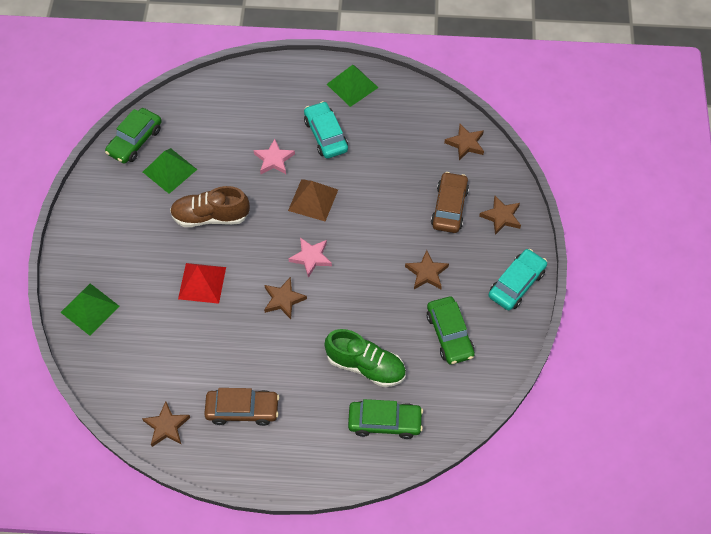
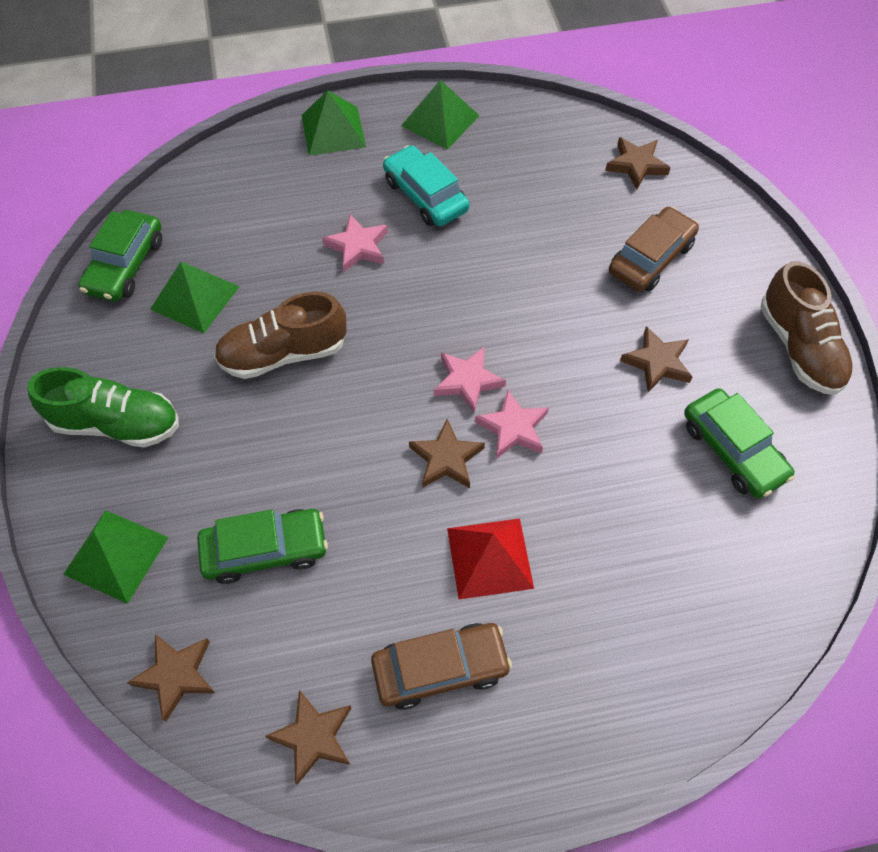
camera: 15 degrees left, 0 degrees up
red pyramid [178,263,226,304] -> red pyramid moved to [447,518,534,599]
brown pyramid [288,179,338,222] -> none
green shoe [324,329,406,387] -> green shoe moved to [27,367,179,447]
green car [348,399,423,439] -> green car moved to [197,509,328,584]
brown car [431,172,469,233] -> brown car turned 45 degrees clockwise [609,207,699,292]
brown star [479,196,521,235] -> brown star moved to [127,634,215,722]
turquoise car [489,249,547,310] -> brown shoe [760,261,854,395]
none -> green pyramid [302,90,366,156]
none -> pink star [475,389,549,459]

